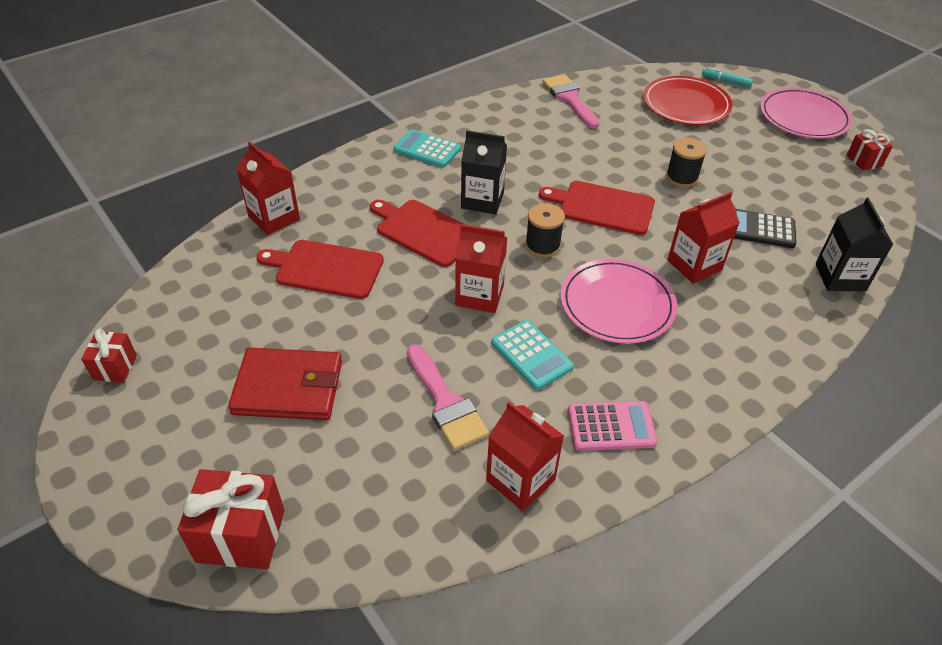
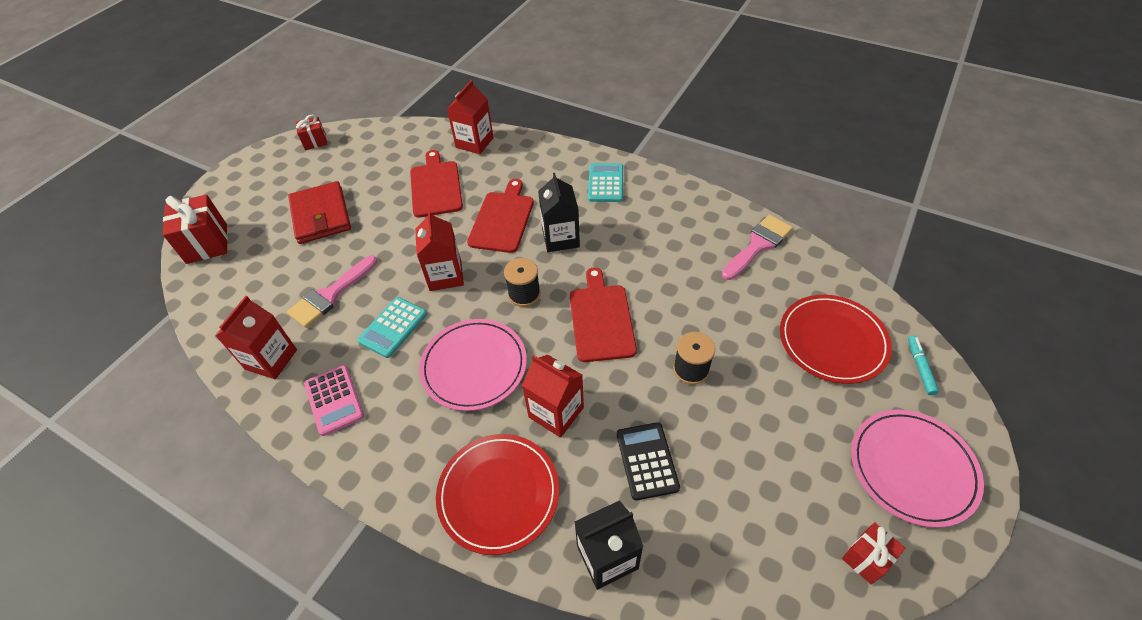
camera: 70 degrees right, 5 degrees up
none -> red plate [436,434,559,555]

